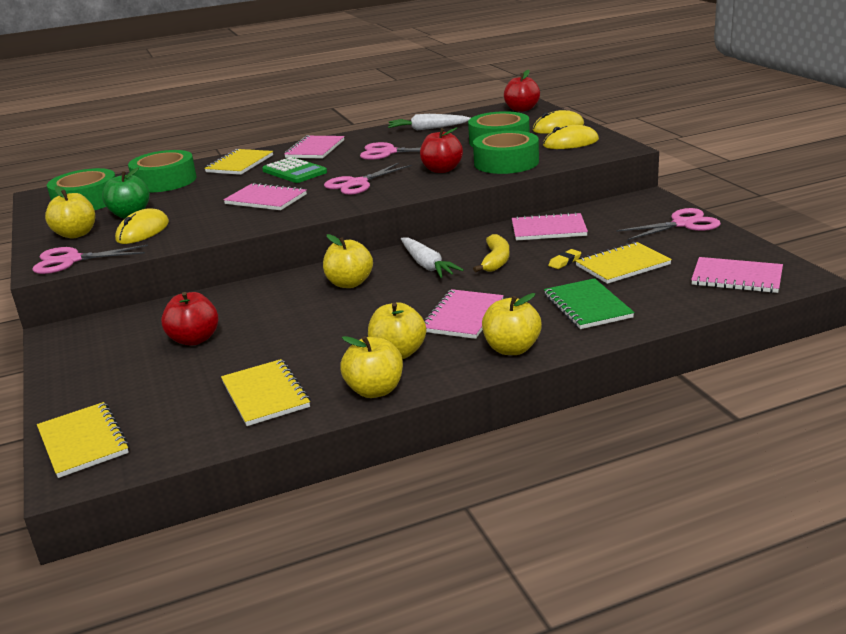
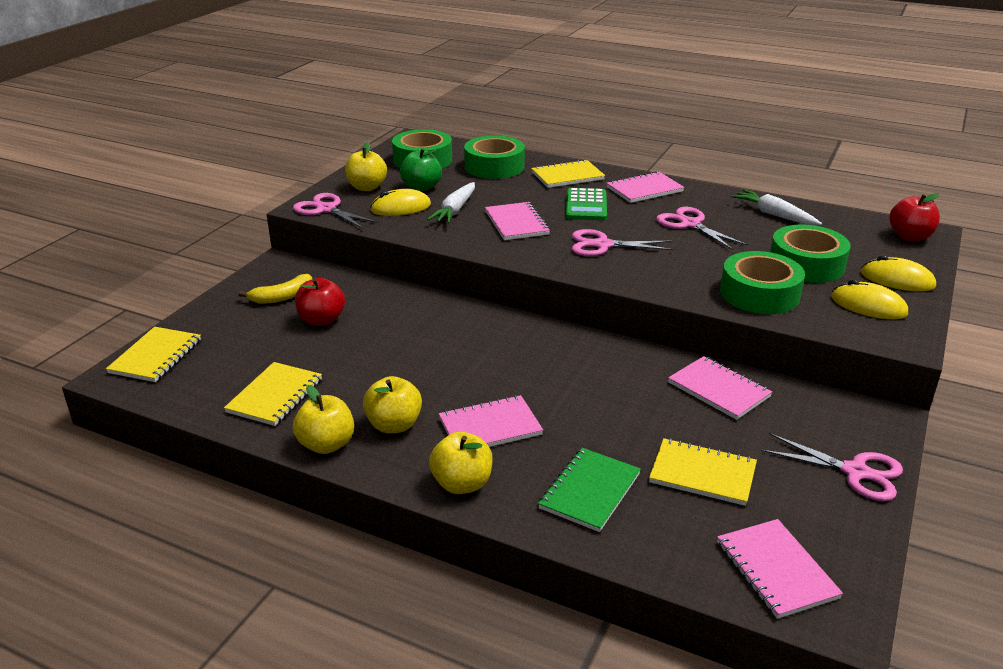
camera: 45 degrees right, 5 degrees up
yellow apple [323,234,373,288] -> none
white carrot [401,237,464,278] -> white carrot moved to [427,182,475,223]
red apple [420,127,463,173] -> none
yellow banana [473,234,510,272] -> yellow banana moved to [238,274,312,304]
yellow eraser [548,249,581,269] -> none

